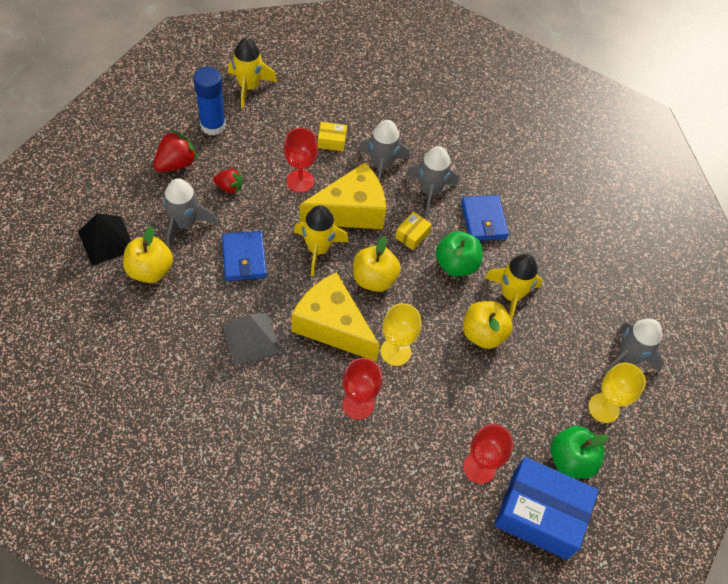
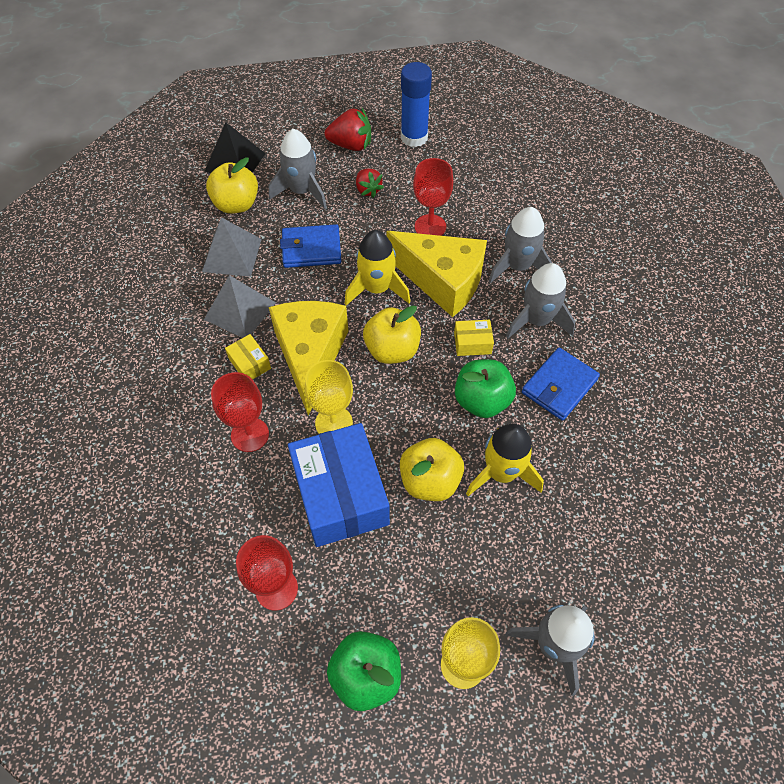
camera: 55 degrees right, 0 degrees up
blue wallet [222,231,267,281] -> blue wallet turned 45 degrees clockwise [280,224,341,268]
yellow rocket [228,38,277,109] -> none
yellow box [318,122,347,151] -> yellow box moved to [225,334,271,380]
blue box [494,457,598,560] -> blue box moved to [288,423,390,547]
none -> grey pyramid [202,217,261,277]

